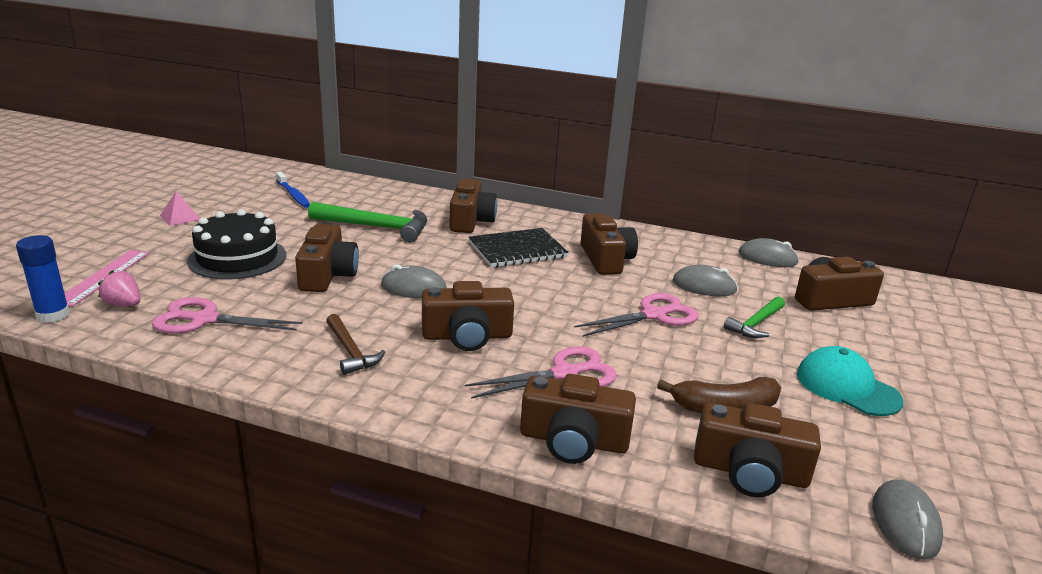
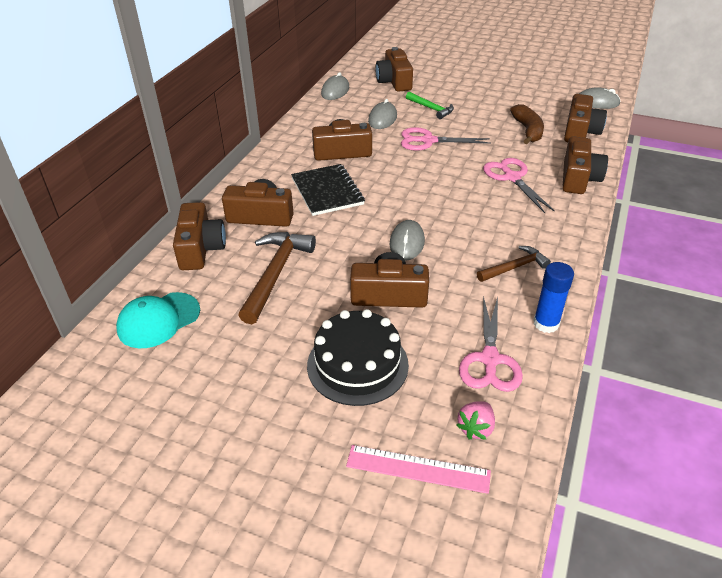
camera: 85 degrees left, 15 degrees up
blue glue stick [16,235,70,323] -> blue glue stick moved to [533,262,574,333]
pink pyramid [160,191,200,226] -> none
blue toothbrush [276,172,310,208] -> none
green hammer [308,202,427,242] -> brown hammer [238,232,316,324]
brown camera [422,281,514,351] -> brown camera moved to [173,202,226,270]
pink scissors [574,293,699,337] -> pink scissors turned 60 degrees counterclockwise [401,127,491,151]
turquoise cap [797,346,904,416] -> turquoise cap moved to [116,292,200,348]

